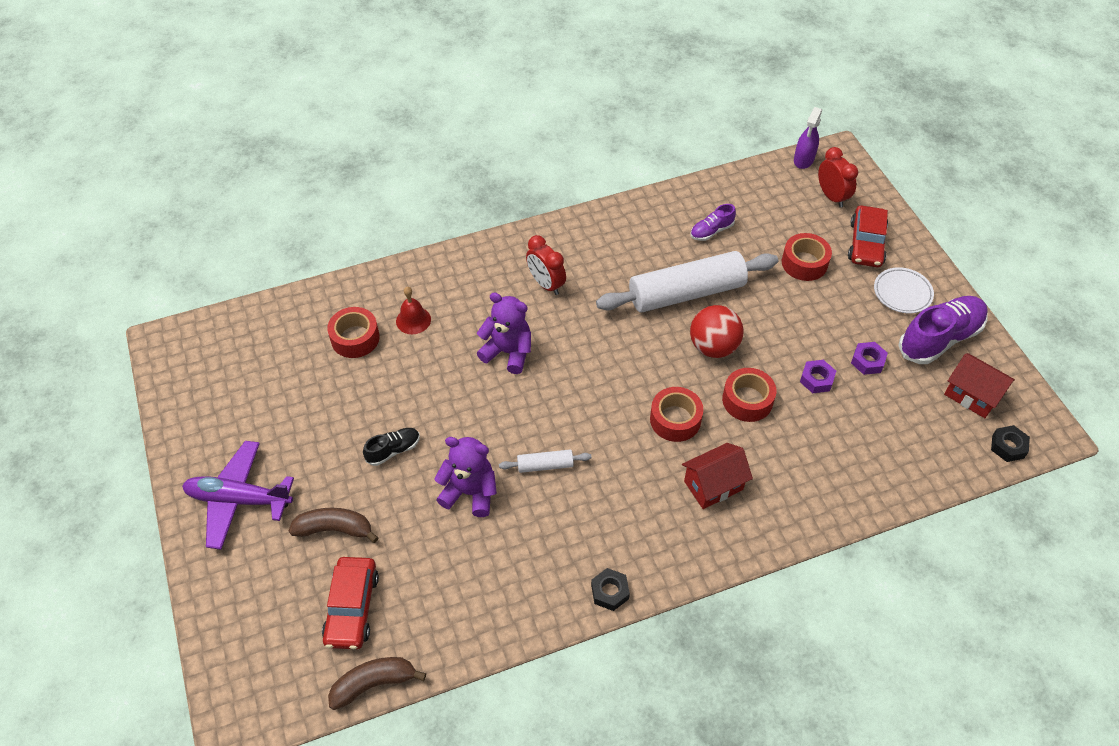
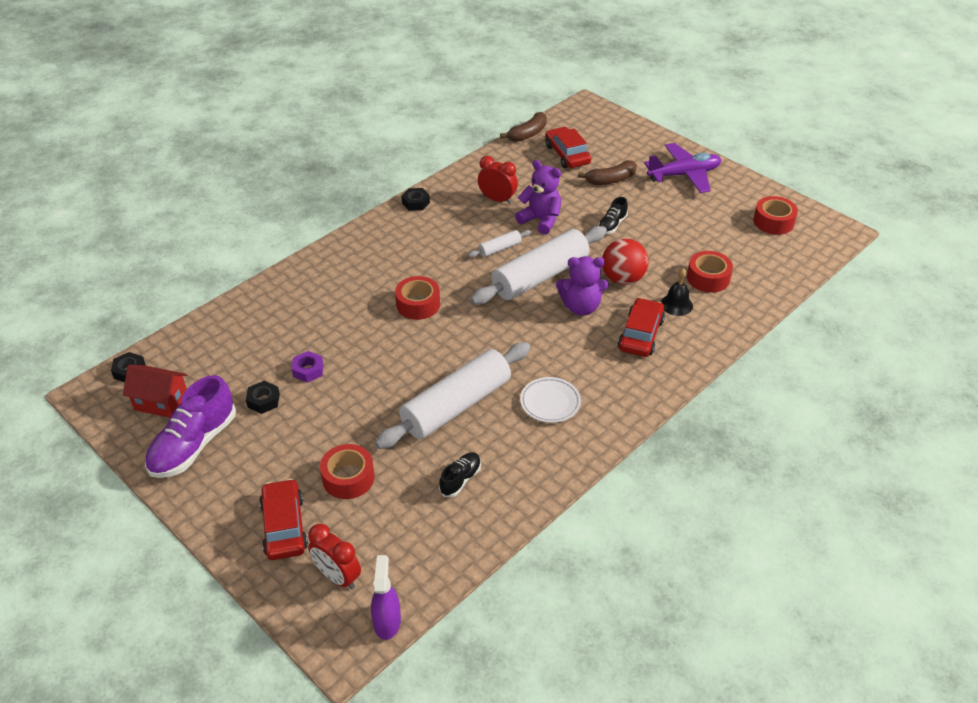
camera: 155 degrees right, 10 degrees down
red bell [396,287,431,334] -> black bell [661,268,693,316]
purple teddy bear [434,437,497,517] -> purple teddy bear turned 135 degrees counterclockwise [515,160,561,235]
red clock [526,235,566,295] -> red clock moved to [478,156,518,204]
red house [682,443,753,509] -> none
purple shoe [690,204,736,241] -> black shoe [439,452,481,497]
red ball [690,305,744,358] -> red ball moved to [602,238,648,285]
red tape [722,368,776,422] -> red tape moved to [753,196,798,235]
purple nut [851,342,888,375] -> black nut [246,381,280,414]
white plate [874,267,934,313] -> white plate moved to [520,377,581,423]
none -> white rolling pin [470,226,607,305]
none -> red car [618,298,665,357]

